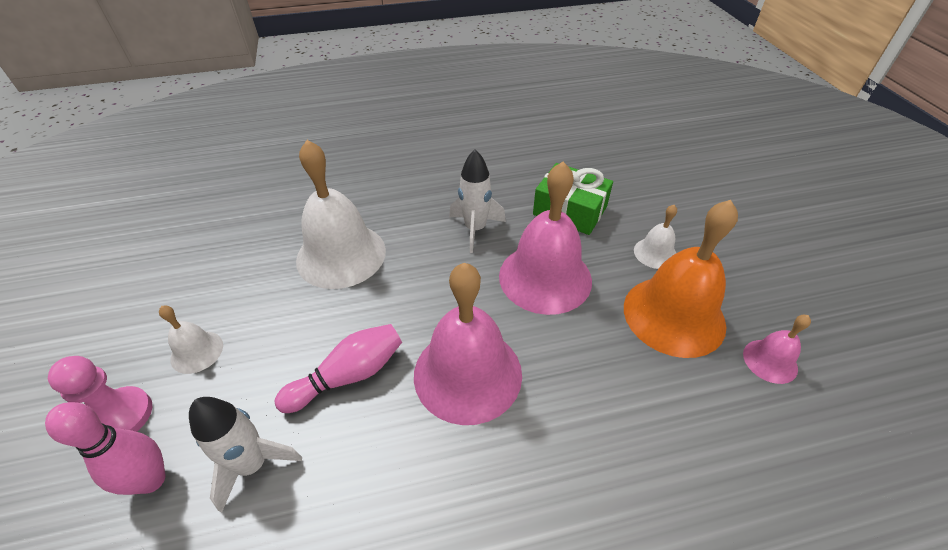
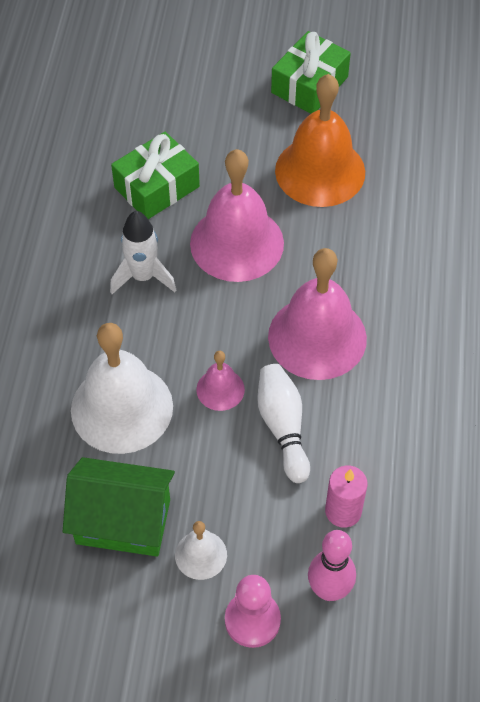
camera: 70 degrees left, 10 degrees up
white rocket [189,397,302,513] -> pink candle [325,466,368,528]
pink bowling pin [274,324,402,413] -> white bowling pin [257,364,310,483]
white bell [634,205,677,269] -> none
pink bell [743,315,811,384] -> pink bell moved to [196,351,245,411]
none -> green house [63,457,175,557]
none -> green gift [271,31,351,114]

